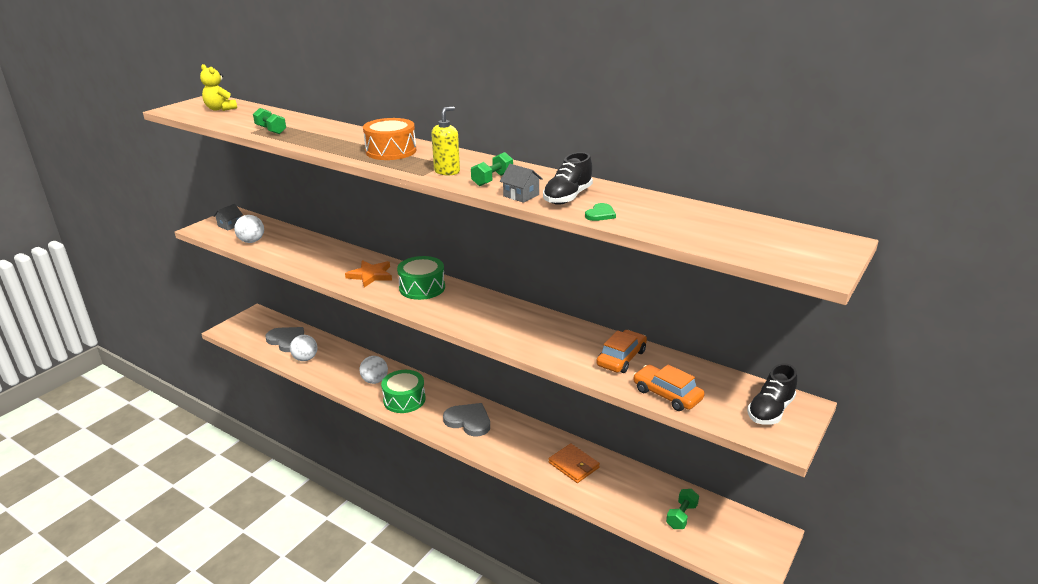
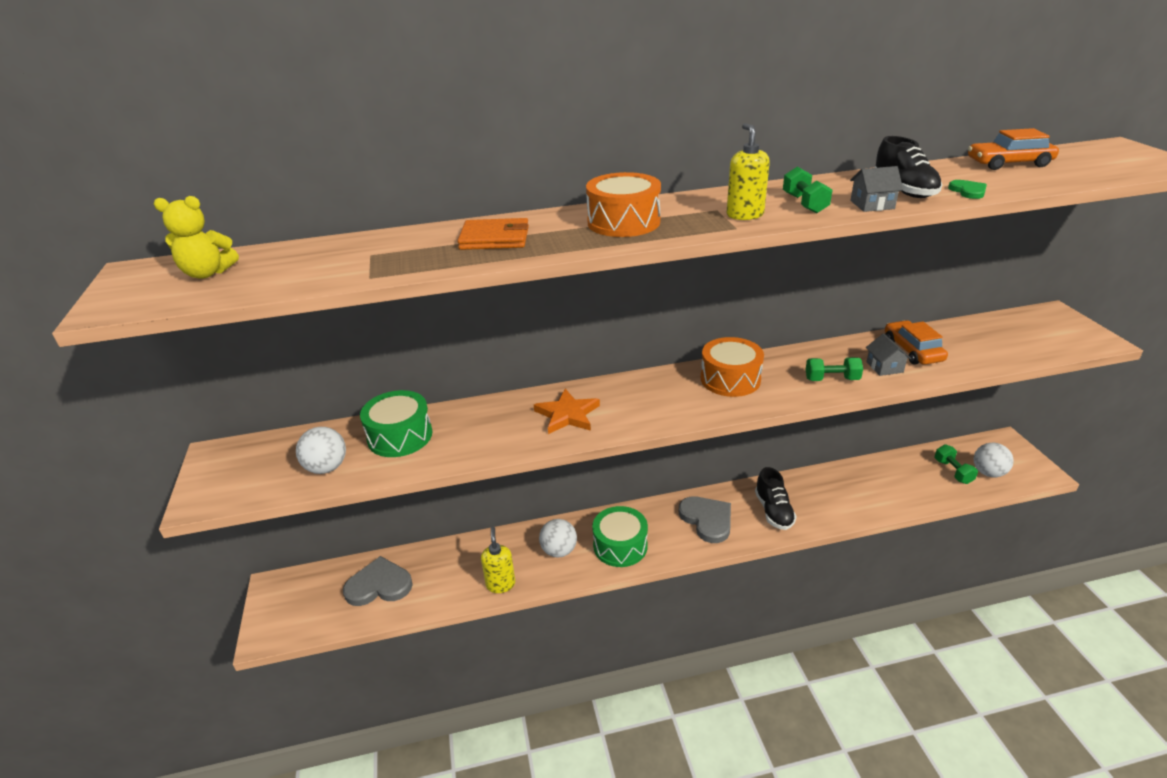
camera: 45 degrees left, 5 degrees up
grey house [213,204,243,230] -> grey house moved to [866,333,911,376]
green dumbbell [253,108,286,134] -> green dumbbell moved to [806,357,863,381]
white ball [290,335,318,361] -> white ball moved to [974,443,1014,477]
green drum [397,256,445,300] -> green drum moved to [360,390,432,457]
grey heart [443,403,490,437] -> grey heart turned 75 degrees clockwise [679,496,731,543]
orange wallet [548,443,600,483] -> orange wallet moved to [457,218,529,250]
orange car [633,364,705,411] -> orange car moved to [968,128,1059,170]
black shoe [747,364,797,425] -> black shoe moved to [755,467,797,530]
none -> yellow soap dispenser [481,527,515,593]
none -> orange drum [701,337,764,397]

